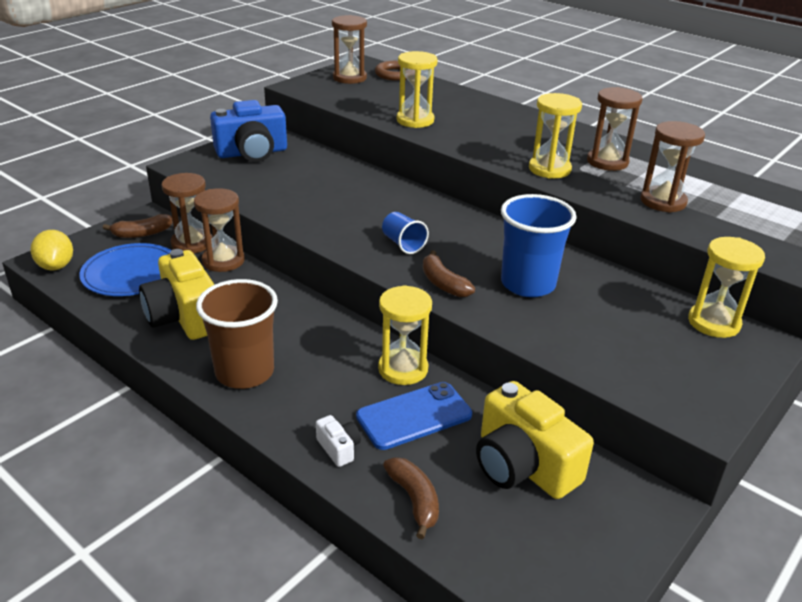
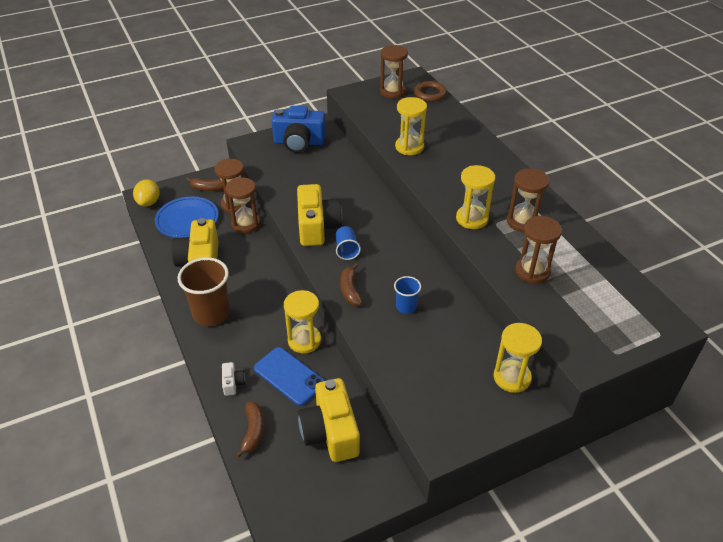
camera: 25 degrees right, 10 degrees up
blue phone [356,382,472,450] -> blue phone turned 45 degrees clockwise [254,347,325,406]
blue cup [501,194,577,297] -> blue cup [394,276,421,314], size x0.52
none -> yellow camera [297,184,342,246]

